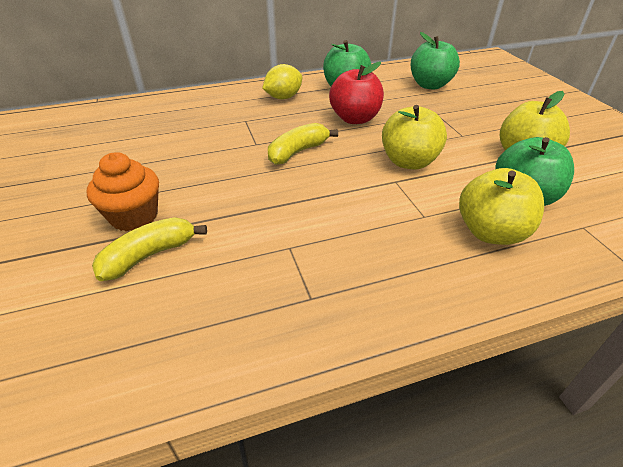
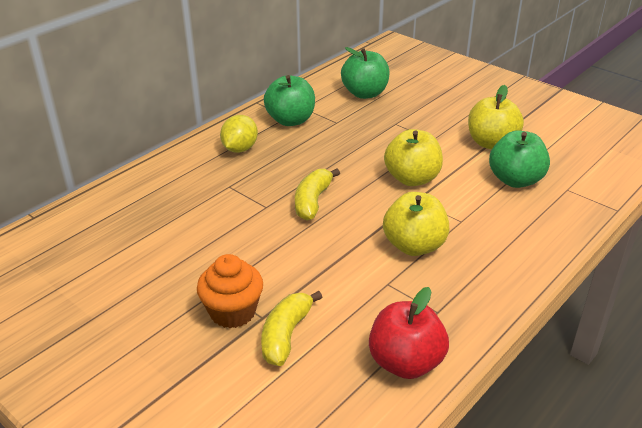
camera: 30 degrees left, 5 degrees down
red apple [329,62,384,124] -> red apple moved to [369,287,449,379]
yellow apple [459,168,544,245] -> yellow apple moved to [383,192,449,256]

